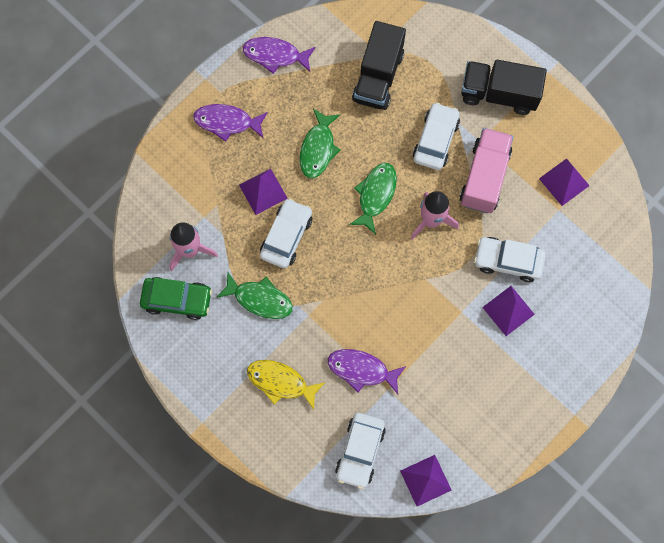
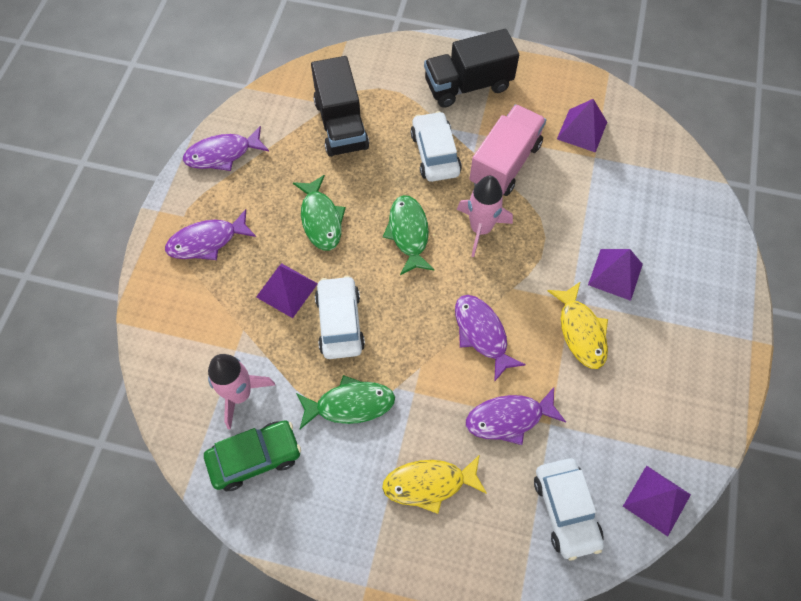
camera: 30 degrees left, 10 degrees down
pink truck [459,128,513,213] -> pink truck turned 45 degrees clockwise [470,104,546,196]
white car [474,237,546,282] -> none
none -> purple fish [455,295,526,382]
none -> yellow fish [547,281,608,369]

